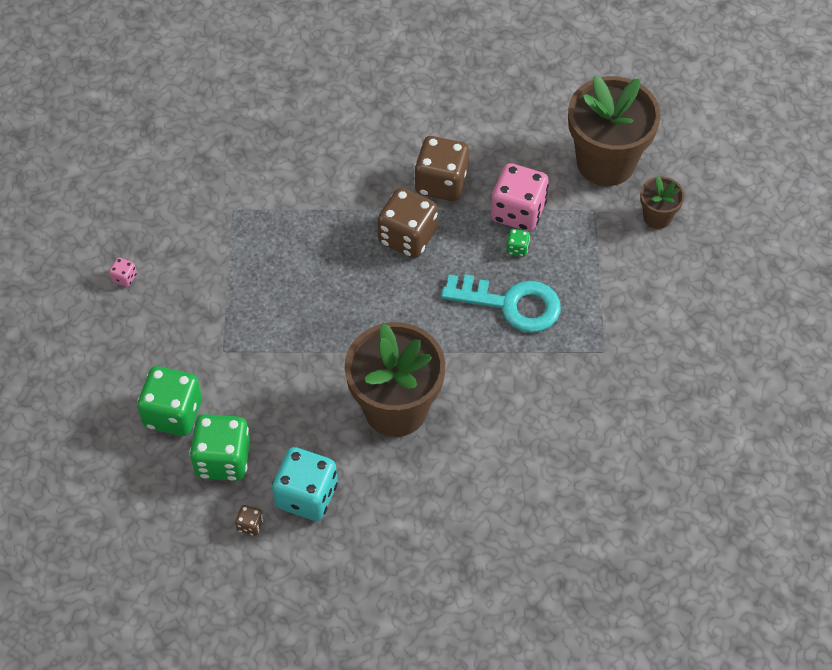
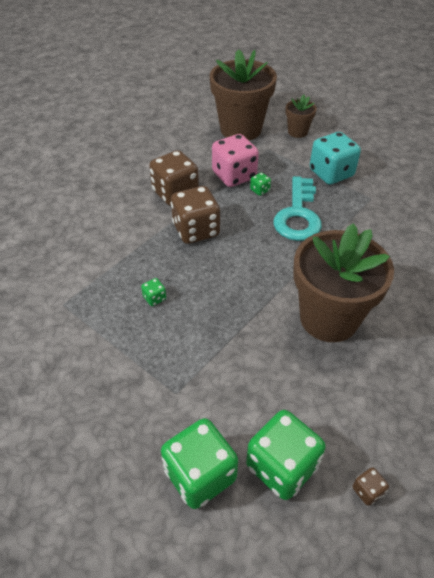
camera: 50 degrees left, 10 degrees down
pink dice [109,257,137,287] -> none
turquoise dice [272,447,338,521] -> turquoise dice moved to [310,132,361,184]
turquoise key [441,274,561,333] -> turquoise key turned 135 degrees clockwise [273,176,322,241]
none -> green dice [141,278,166,306]

